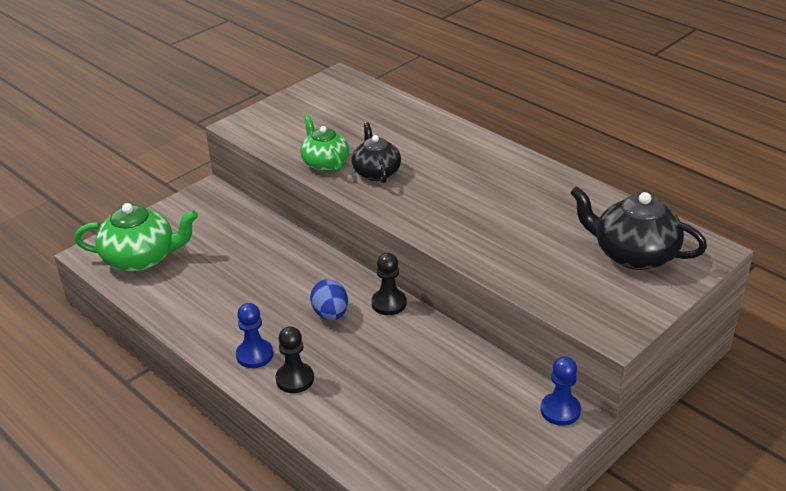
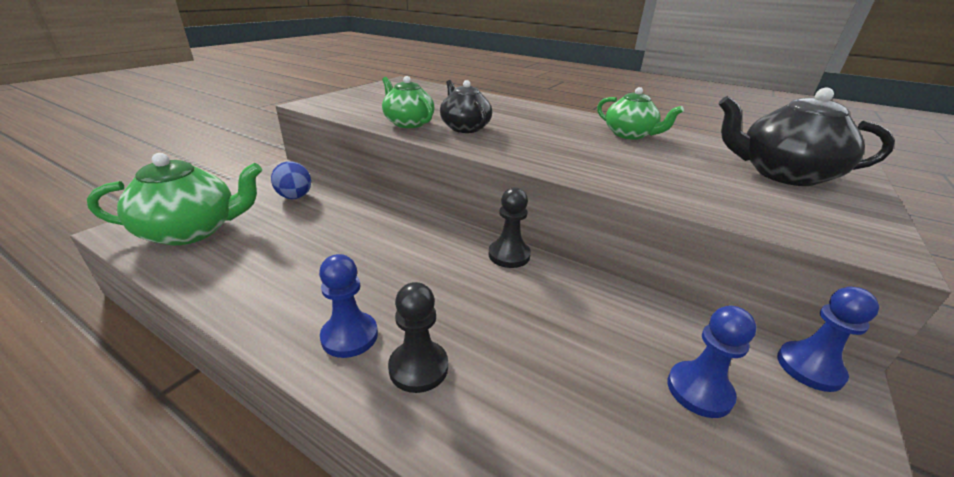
camera: 15 degrees left, 5 degrees down
blue egg [310,279,348,320] -> blue egg moved to [271,161,311,199]
none -> green teapot [597,87,684,140]
none -> blue pawn [668,306,757,418]

